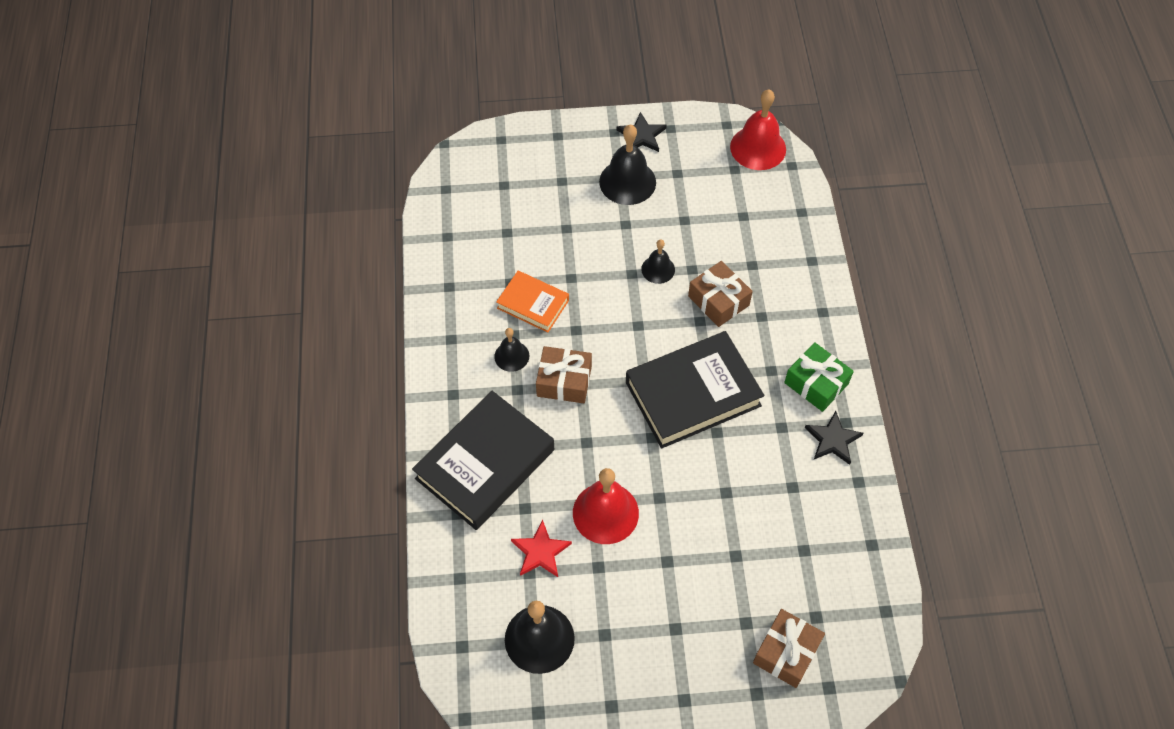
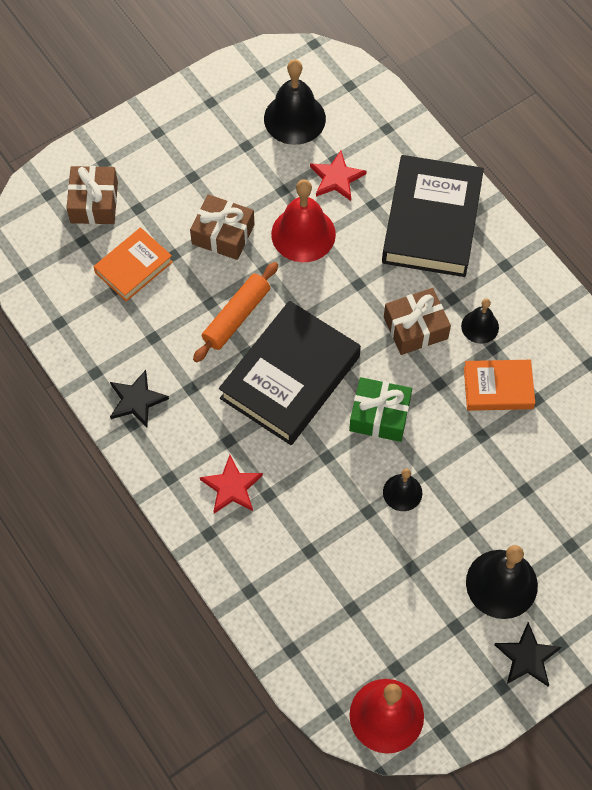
camera: 150 degrees right, 5 degrees up
brown gift [688,261,753,327] -> brown gift moved to [190,194,255,260]
green gift [784,342,854,412] -> green gift moved to [349,377,412,442]
none -> orange book [94,227,173,302]
none -> orange rolling pin [193,262,278,362]
none -> red star [200,455,263,513]

